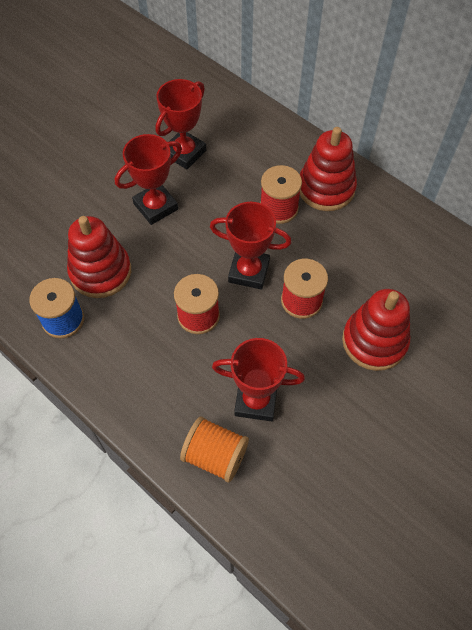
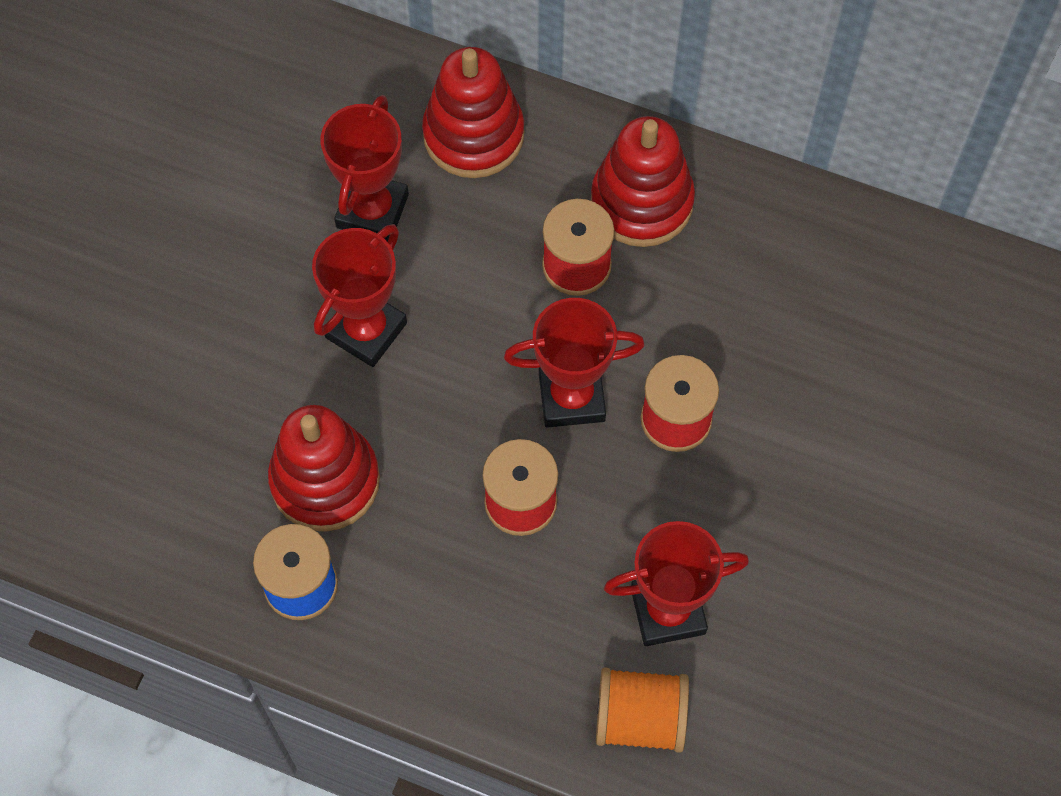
camera: 20 degrees left, 5 degrees up
red stacking toy [342,289,410,371] -> red stacking toy moved to [422,47,524,178]

